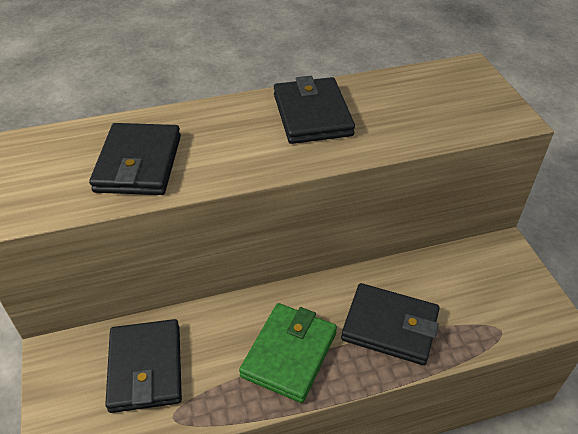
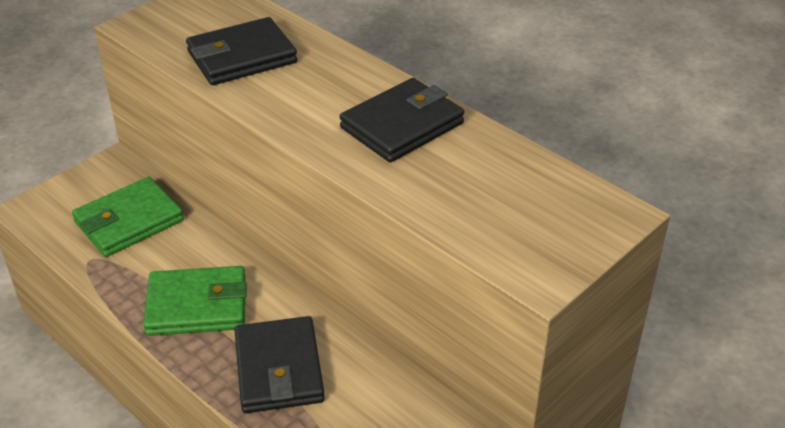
camera: 60 degrees right, 5 degrees down
black wallet [105,319,182,413] -> green wallet [72,177,184,257]

